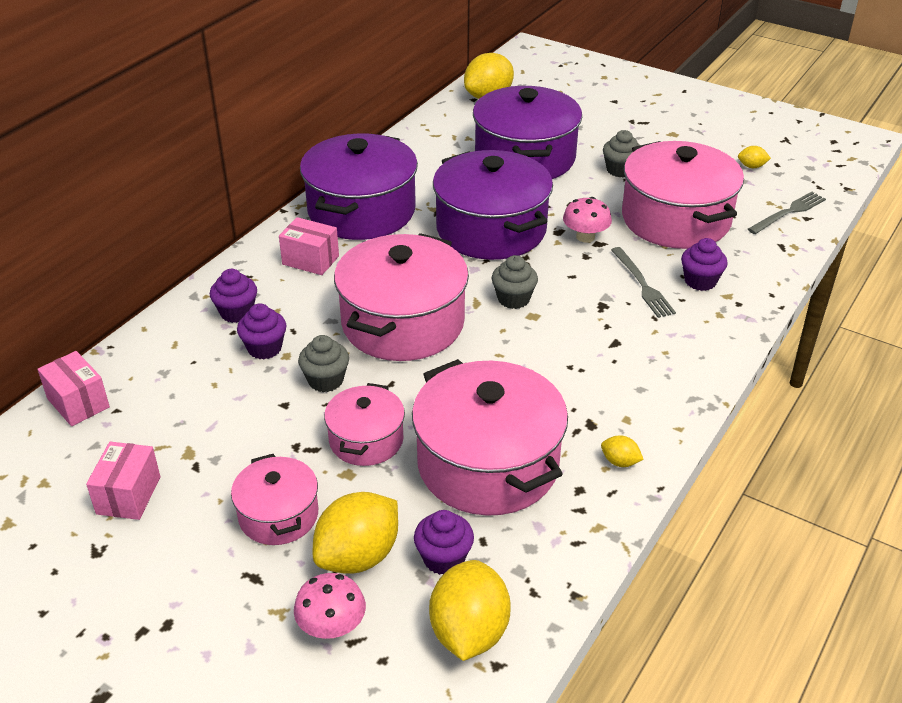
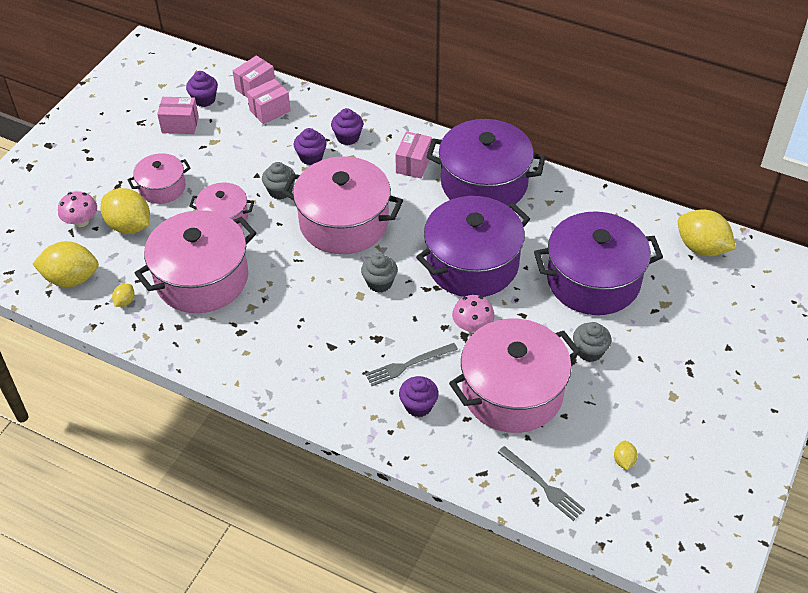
camera: 85 degrees right, 10 degrees up
purple cupcake [414,510,474,575] -> purple cupcake moved to [186,71,218,107]
yellow lemon [601,436,644,467] -> yellow lemon moved to [112,284,135,307]
none -> pink box [247,79,291,124]

